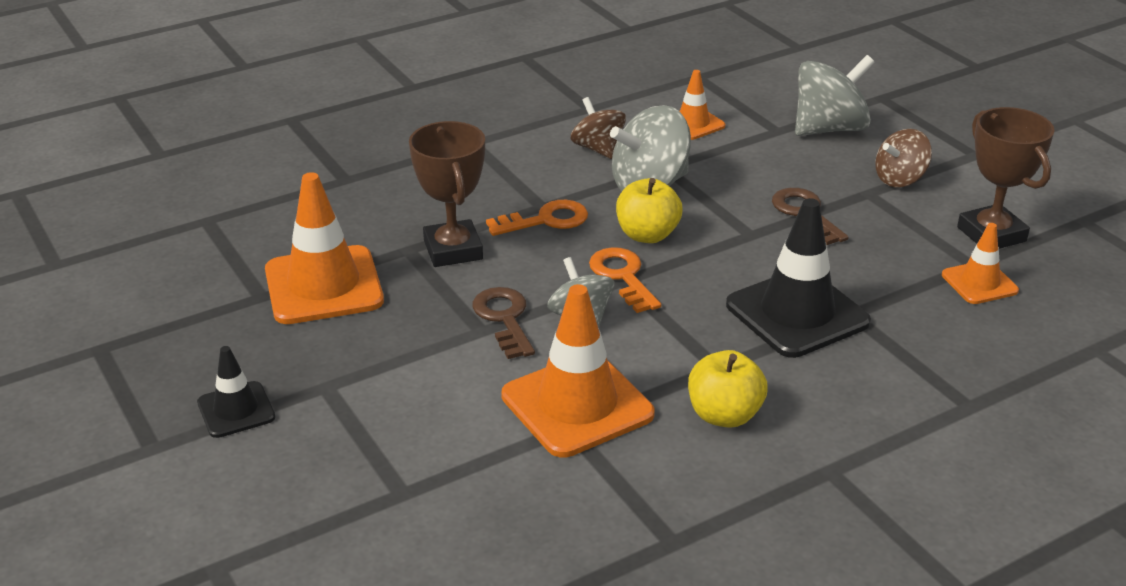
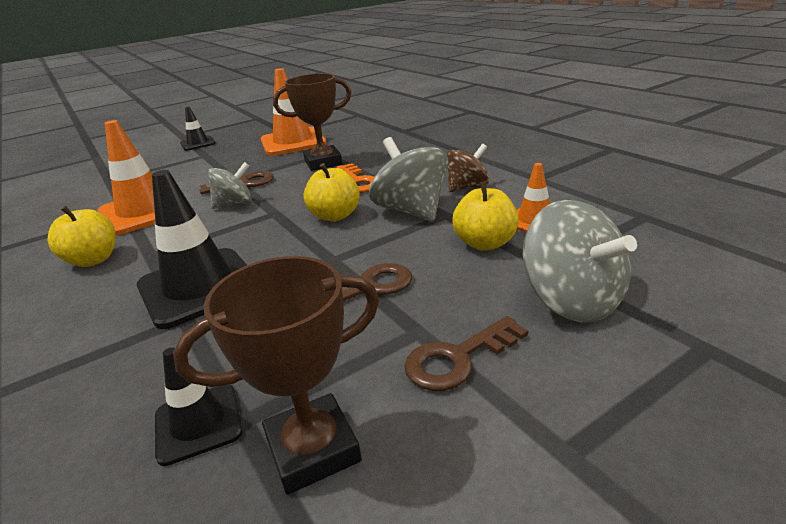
camera: 90 degrees right, 5 degrees down
orange key [589,247,661,313] -> none
brown spinning top [875,129,932,187] -> brown key [404,316,528,391]
orange traffic cone [942,223,1019,304] -> black traffic cone [155,347,243,466]
none -> yellow apple [452,181,519,251]

